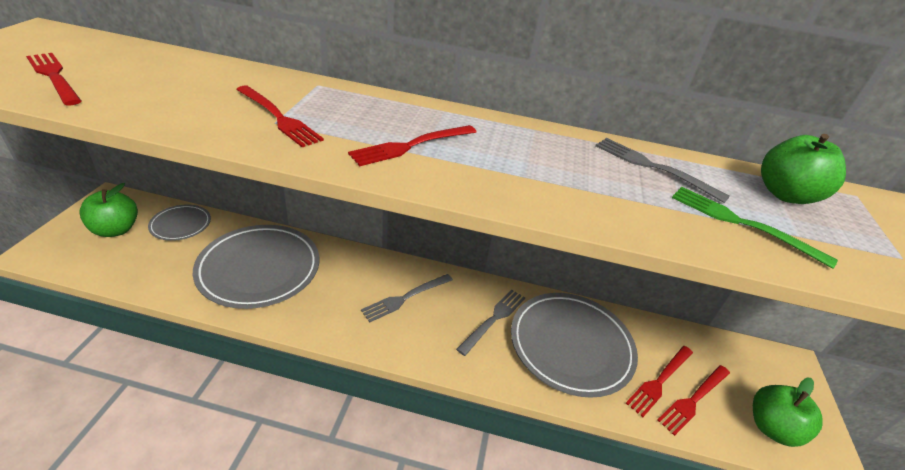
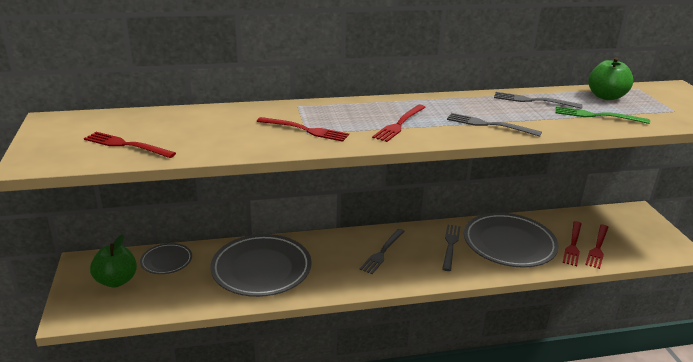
camera: 20 degrees left, 10 degrees down
green apple [753,378,823,447] -> none
none -> grey fork [447,113,542,136]

